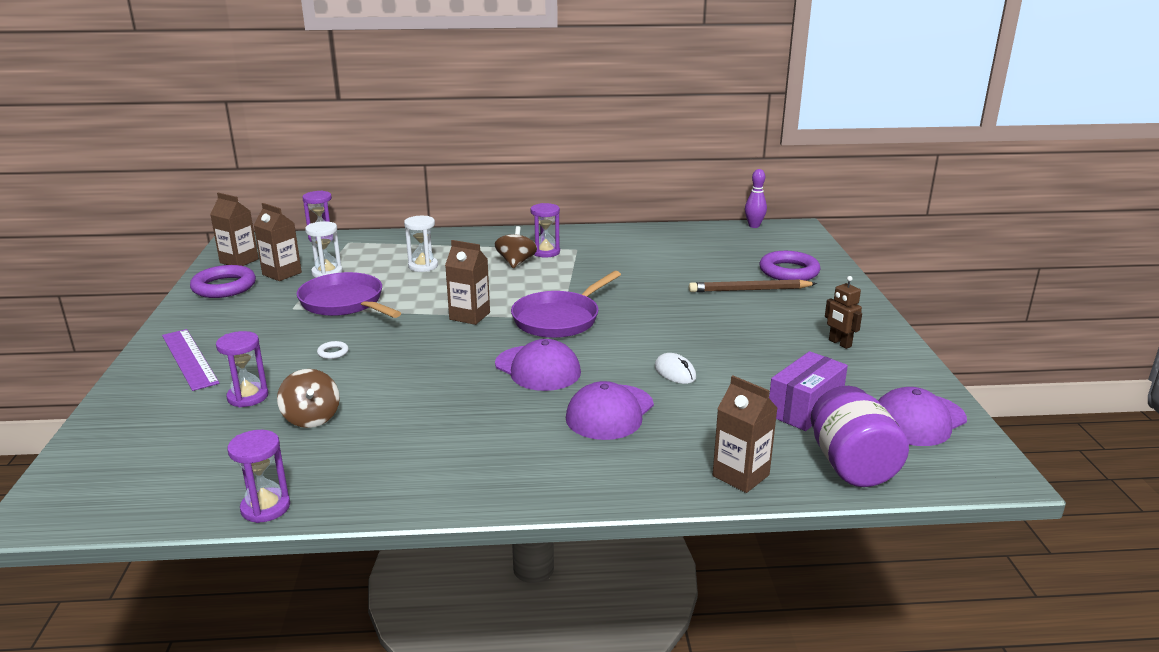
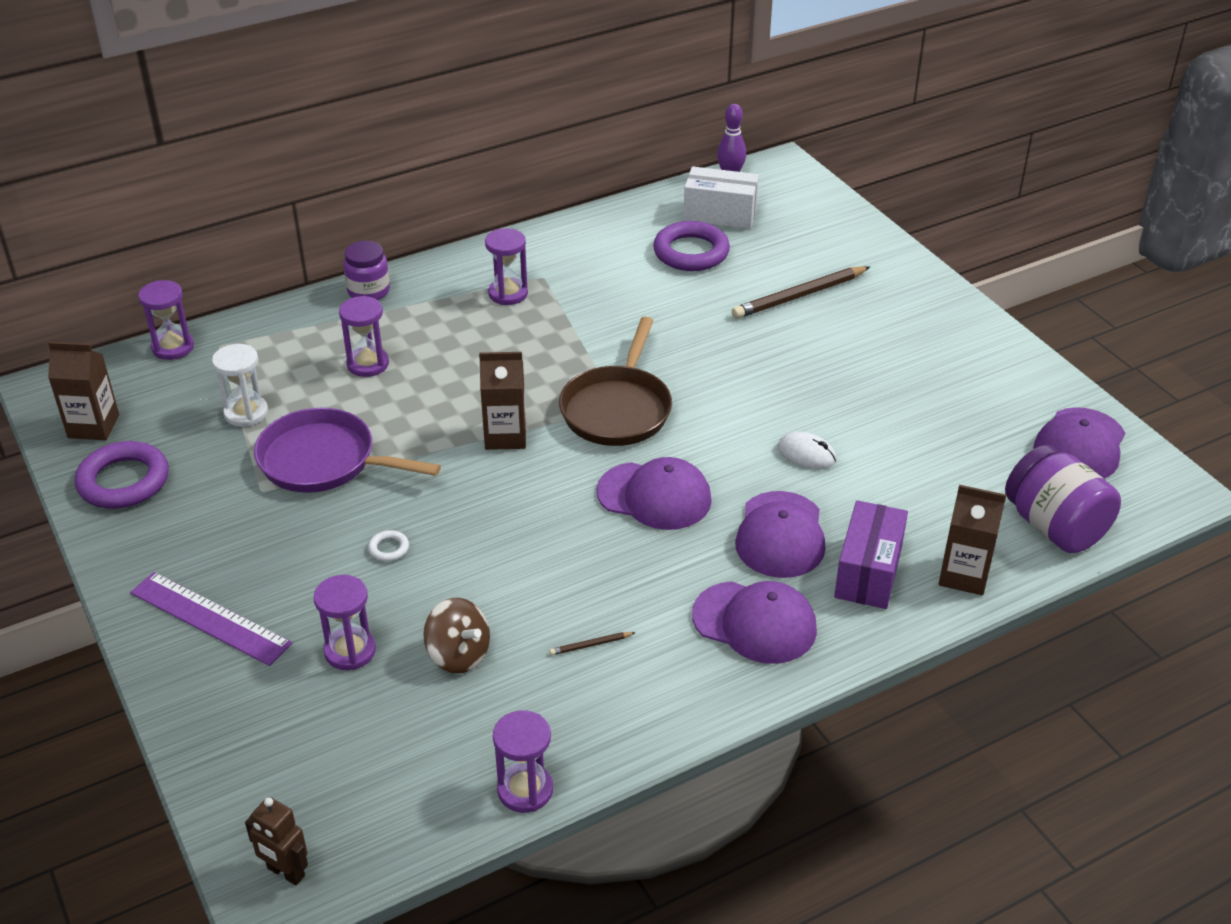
camera: 25 degrees left, 15 degrees up
brown carton [254,203,302,281] -> none
white hourglass [404,216,438,272] -> purple hourglass [339,296,389,377]
brown spinning top [495,226,537,268] -> none
purple pan [511,271,621,338] -> brown pan [559,317,672,446]
purple ring [759,251,821,281] -> purple ring moved to [653,221,730,271]
purple box [769,351,848,431] -> purple box moved to [834,500,908,609]
brown robot [825,276,862,349] -> brown robot moved to [245,797,308,885]
none -> purple jar [343,241,390,300]
none -> brown pencil [549,632,636,655]
none -> white box [683,166,759,229]
none -> purple cap [692,581,817,664]

